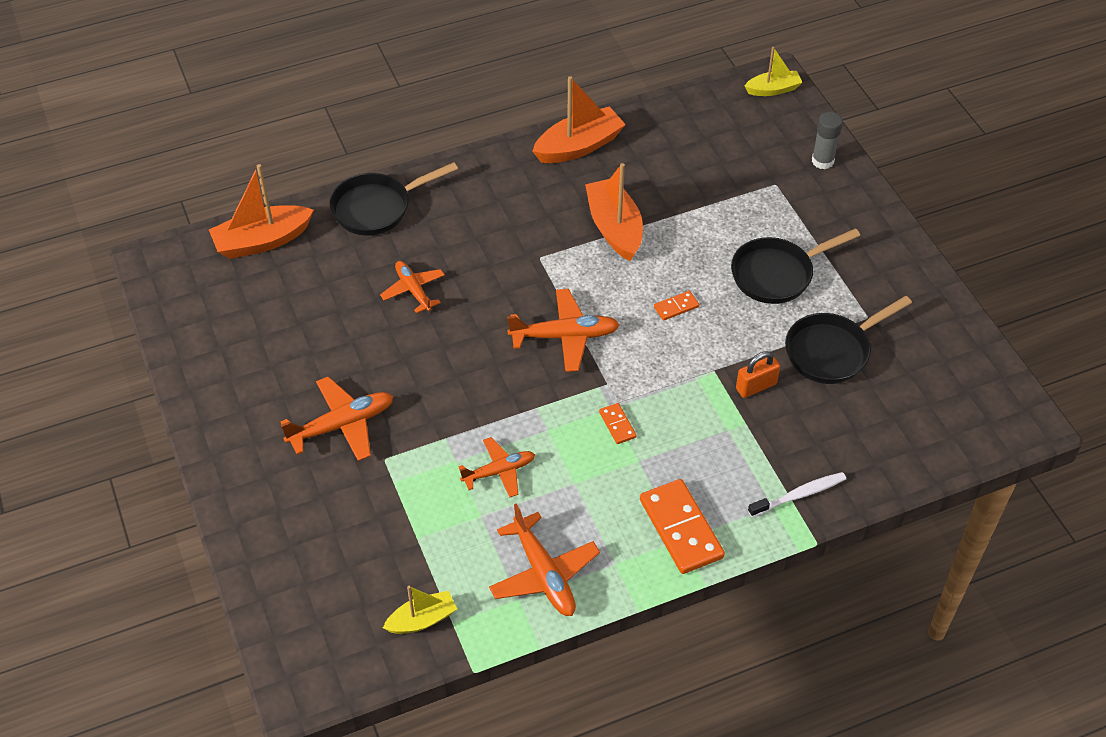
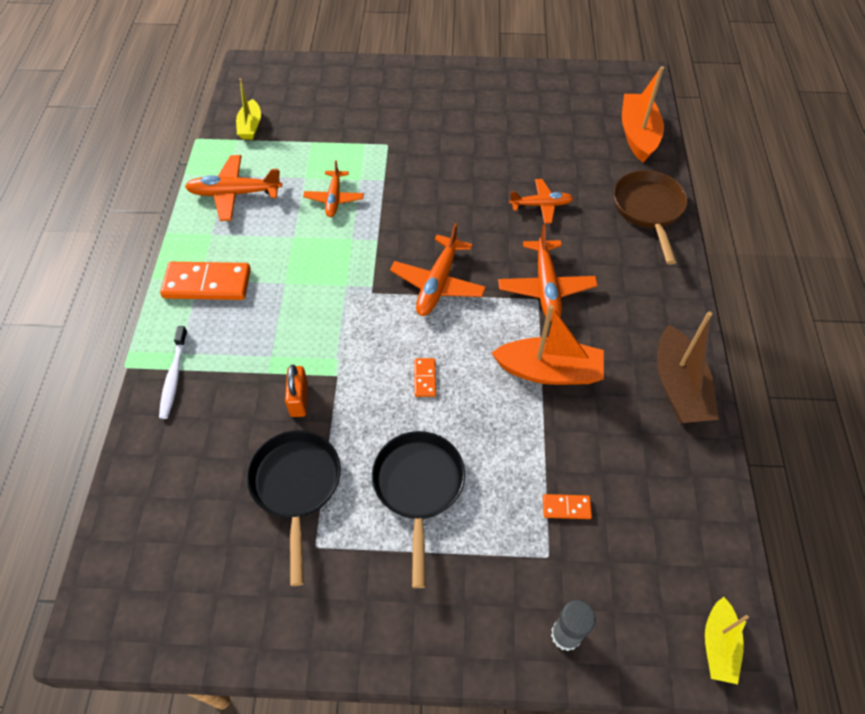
camera: 115 degrees right, 5 degrees up
orange plane [281,376,393,461] -> orange plane moved to [498,224,598,322]
black pan [330,162,458,236] -> brown pan [613,170,688,265]
orange boat [532,76,626,163] -> brown boat [657,311,719,423]
orange domino [599,403,636,444] -> orange domino moved to [543,494,592,519]

